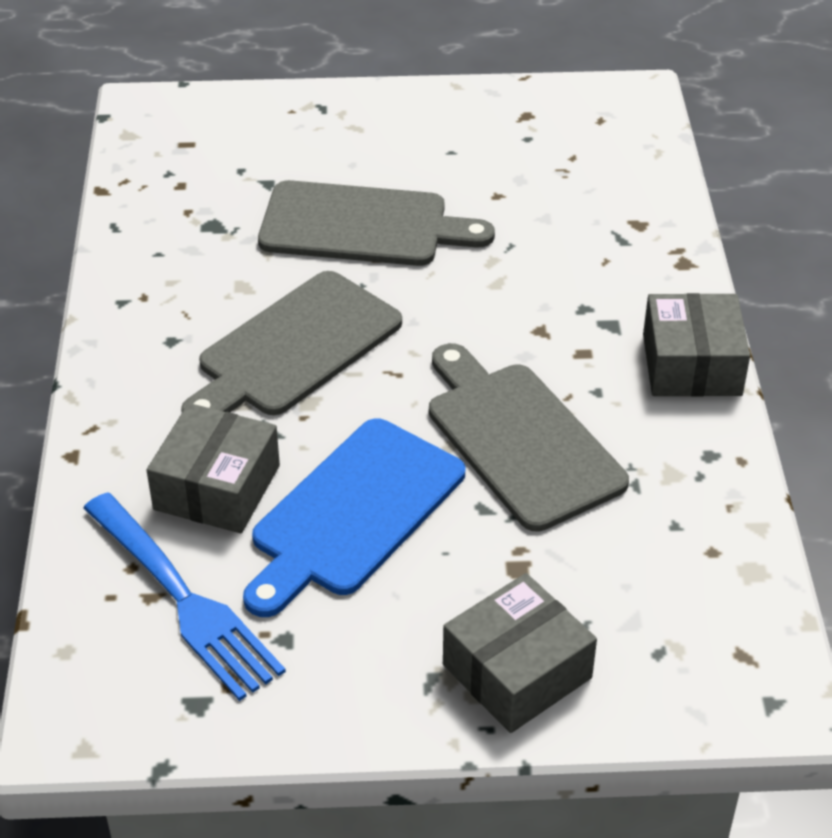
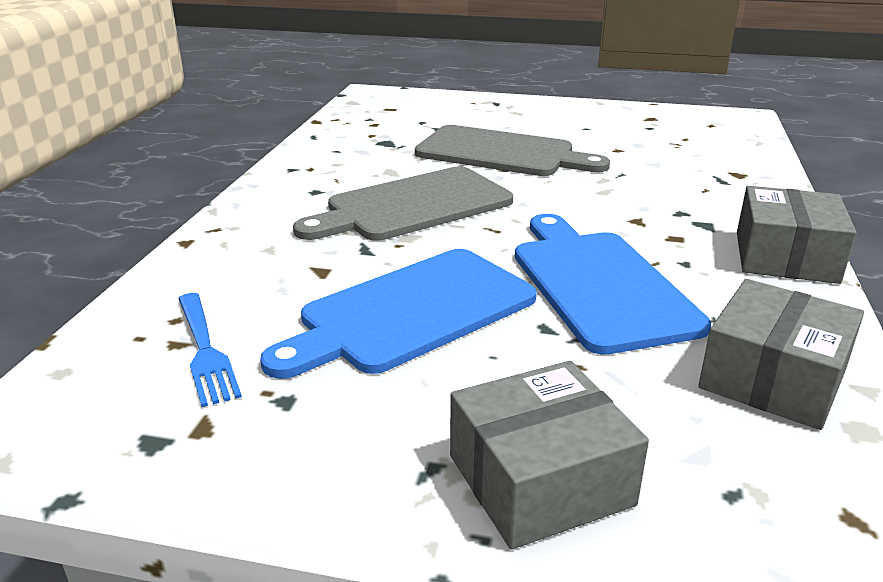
camera: 15 degrees right, 15 degrees down
blue fork [83,492,286,701] -> blue fork [178,293,242,407], size x0.62
grey box [147,403,280,533] -> grey box moved to [698,279,864,430]
grey cutting board [429,343,629,532] -> blue cutting board [515,214,711,355]

